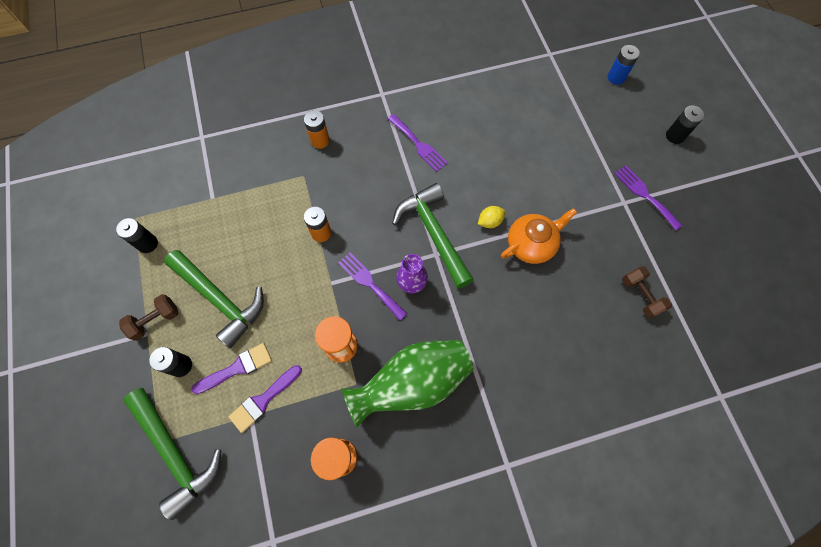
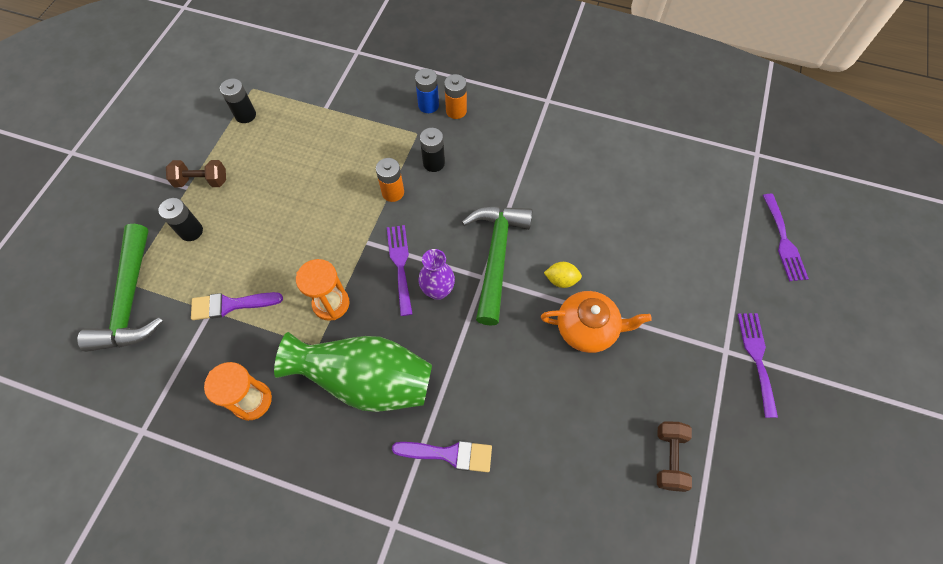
camera: 35 degrees right, 5 degrees down
green hammer [164,250,264,348] -> none
purple brush [191,343,272,394] -> purple brush moved to [392,441,492,472]
purple fork [387,114,448,172] -> purple fork moved to [763,194,809,281]
blue battery [607,45,640,85] -> blue battery moved to [415,69,439,113]
black battery [666,105,704,144] -> black battery moved to [420,128,445,172]

